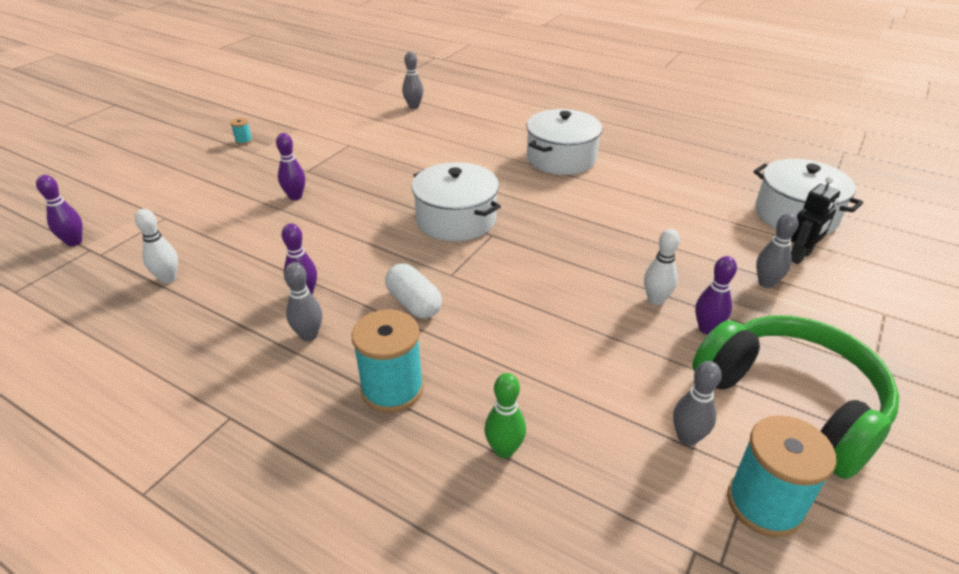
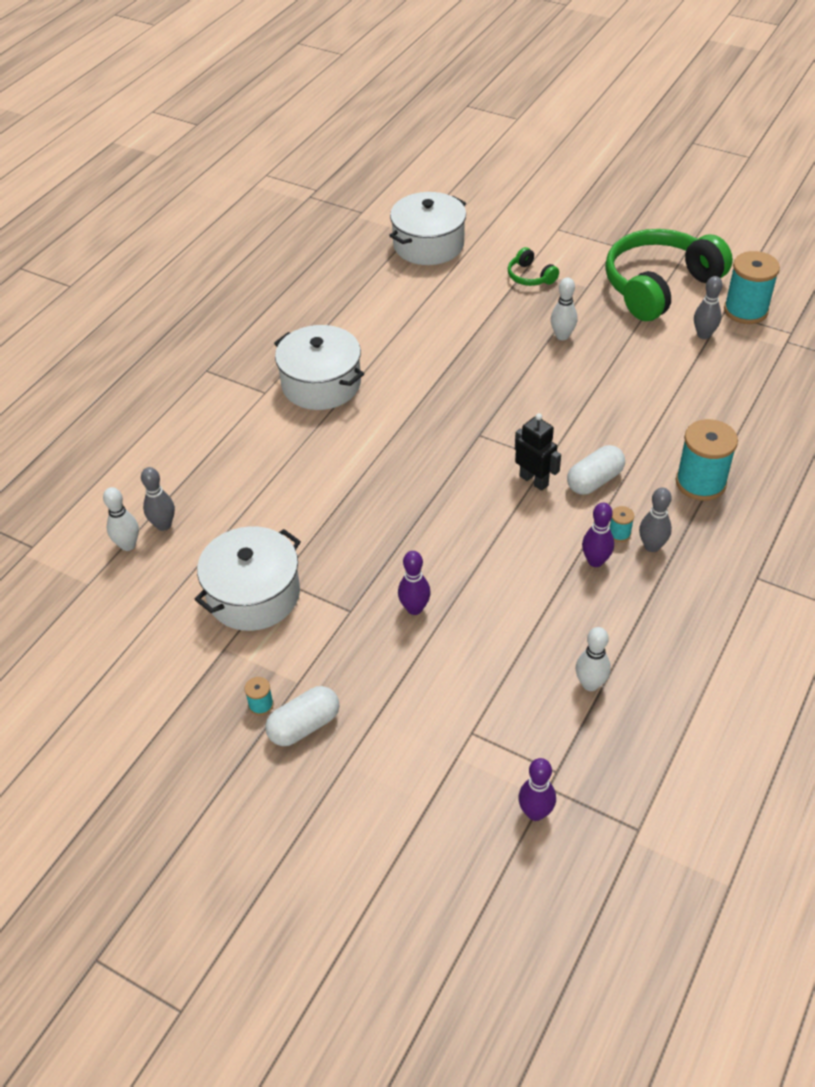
camera: 90 degrees left, 10 degrees up
white pot [412,162,501,241] -> white pot moved to [194,526,301,631]
green bowling pin [484,373,526,458] -> none
purple bowling pin [695,256,737,335] -> none
grey bowling pin [756,213,798,288] -> green headphones [508,247,559,286]
black robot [790,176,840,264] -> black robot moved to [515,413,561,491]
none -> white bowling pin [103,487,139,551]
none -> white capsule [265,686,339,746]
none -> turquoise spool [610,506,634,542]

